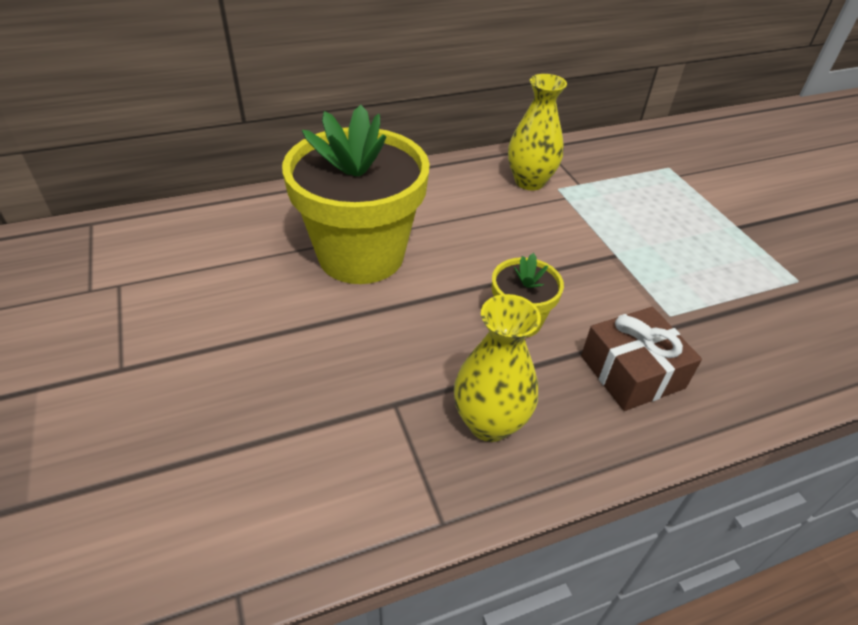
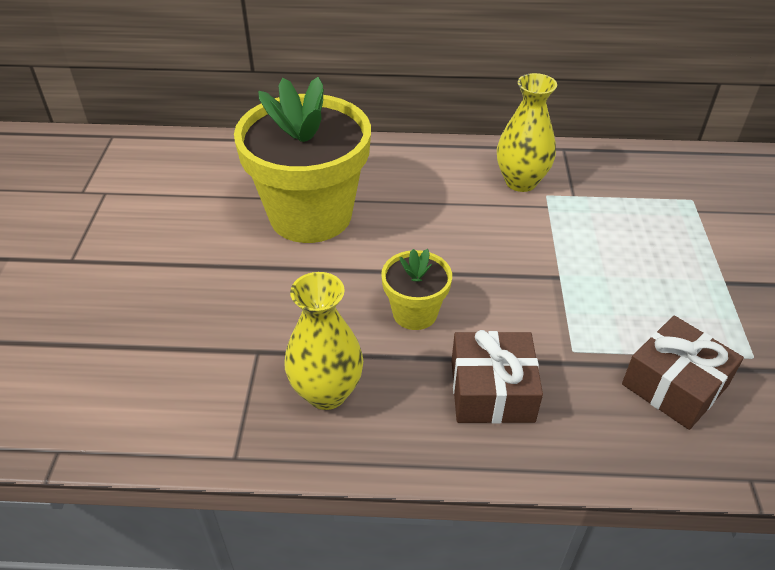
camera: 25 degrees right, 0 degrees up
none -> brown gift [622,315,744,430]

